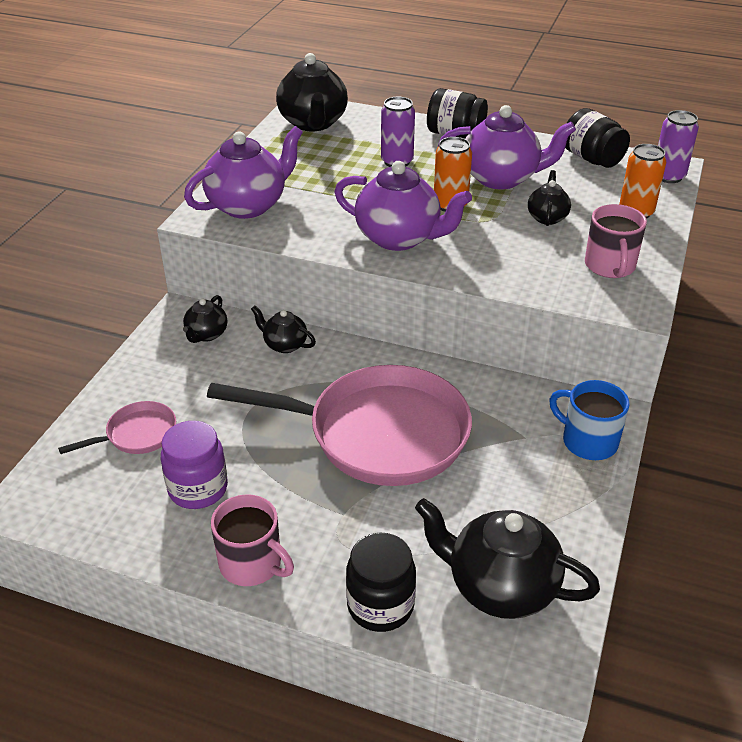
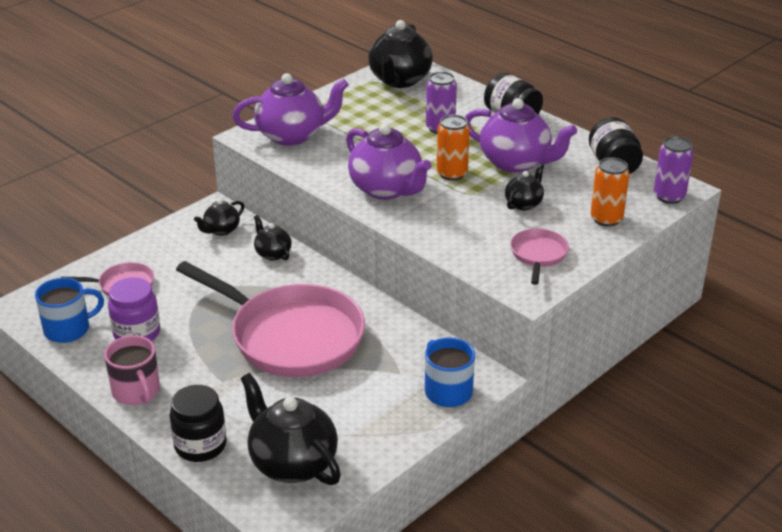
camera: 25 degrees right, 5 degrees down
pink mug [585,204,647,278] -> pink pan [510,228,569,285]
none -> blue mug [35,278,104,343]

